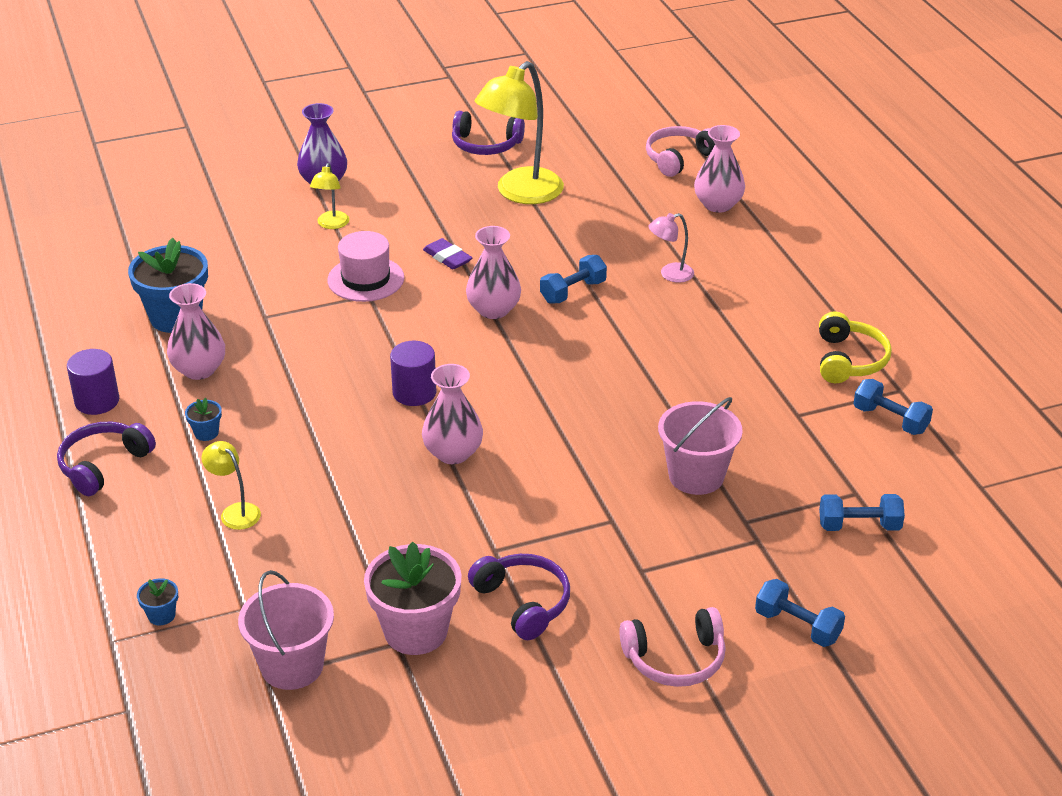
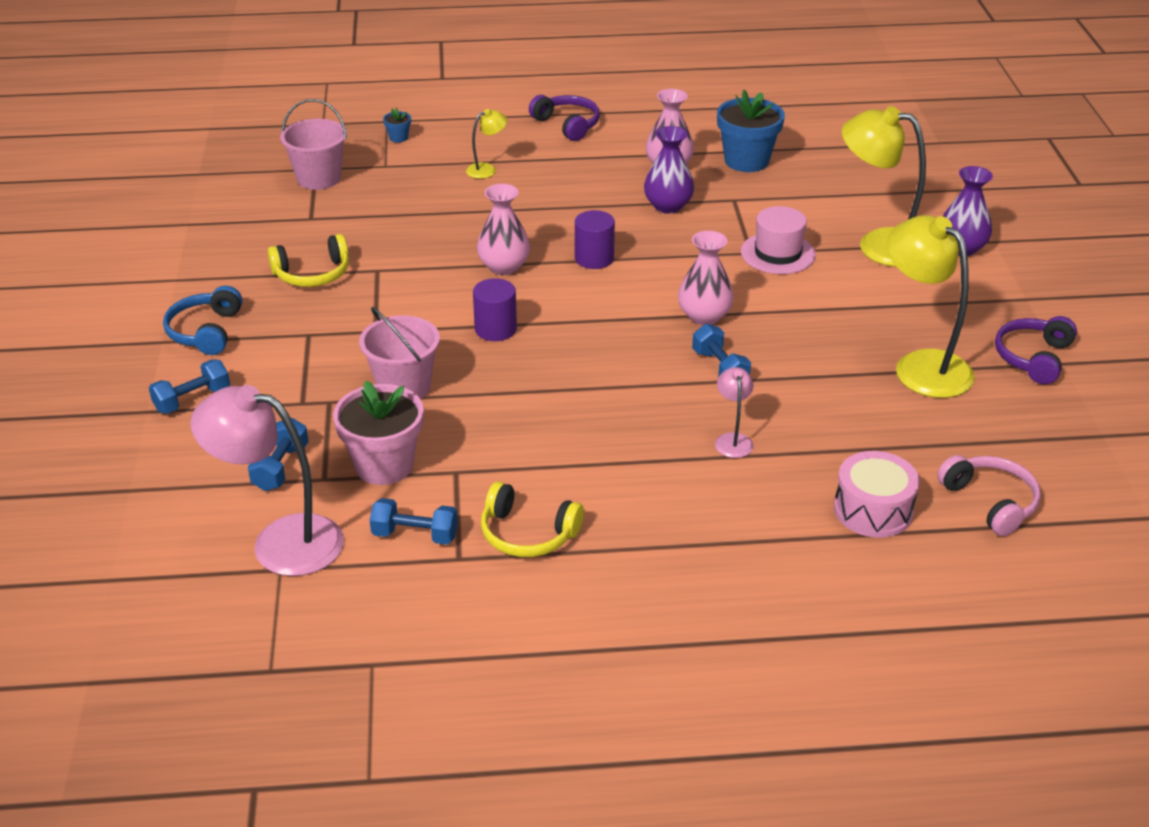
camera: 105 degrees right, 0 degrees up
purple cylinder [67,349,119,415] -> purple cylinder moved to [473,278,517,341]
blue flower pot [185,398,222,441] -> none
yellow lamp [310,163,349,229] -> yellow lamp [842,106,926,267], size x2.13
pink flower pot [364,542,462,655] -> pink flower pot moved to [333,380,424,485]
purple eraser [423,238,472,269] -> none
purple headphones [468,554,570,640] -> yellow headphones [268,234,349,287]
pink headphones [619,607,726,687] -> blue headphones [163,286,242,355]
pink vase [694,125,745,213] -> pink drum [834,451,919,538]
blue dumbbell [853,379,933,435] -> blue dumbbell turned 45 degrees clockwise [370,498,458,545]
none -> pink lamp [190,385,344,576]
none -> purple vase [644,126,694,214]

